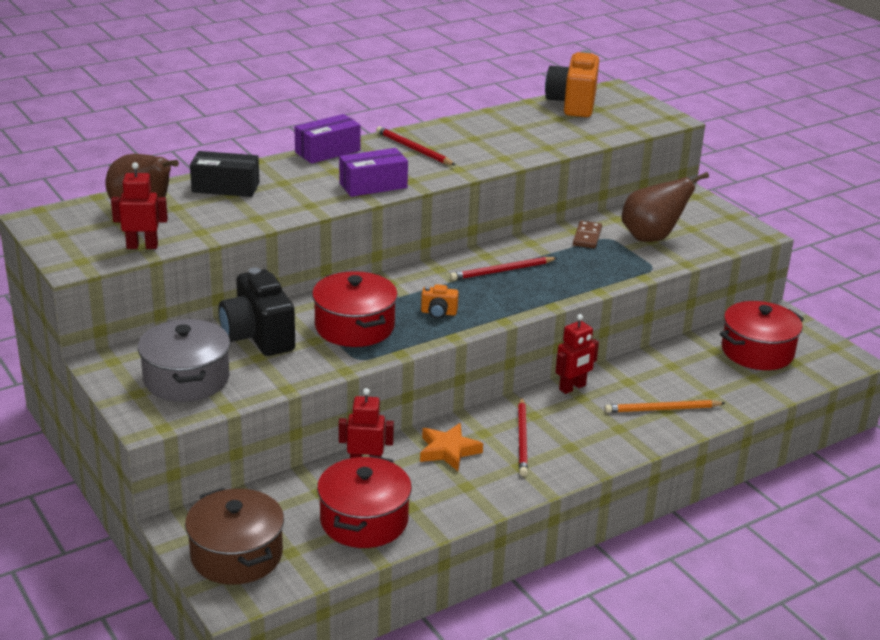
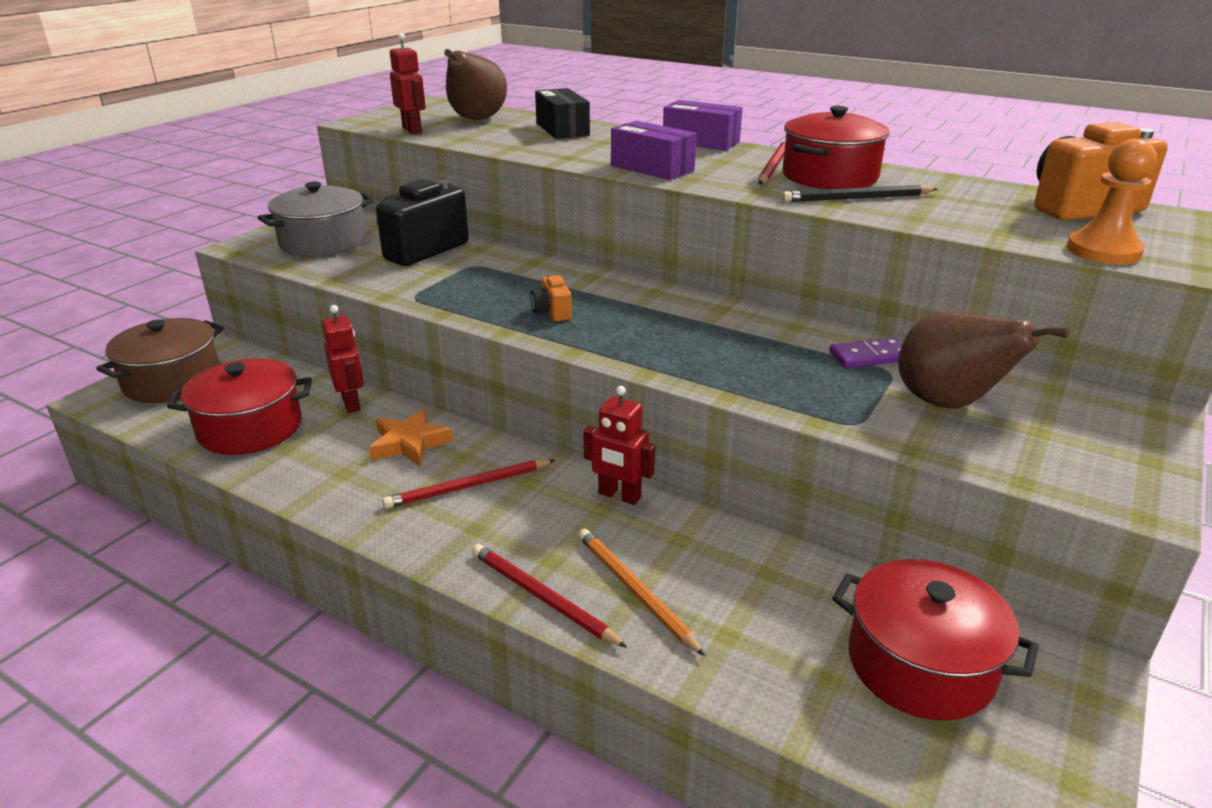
camera: 65 degrees right, 0 degrees up
red pot [312,271,398,347] -> red pot moved to [783,106,890,189]
red pencil [450,257,557,280] -> red pencil moved to [472,544,627,648]
brown domino [573,221,602,248] -> purple domino [829,338,902,368]
none -> black pencil [782,185,938,202]
none -> orange pawn [1067,139,1157,264]

